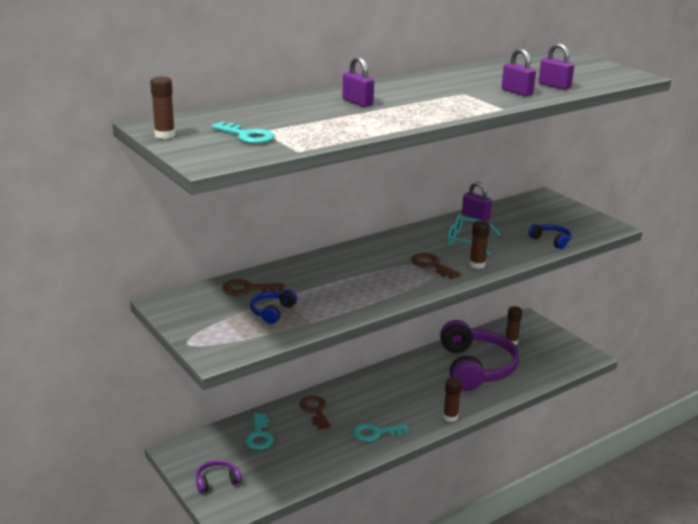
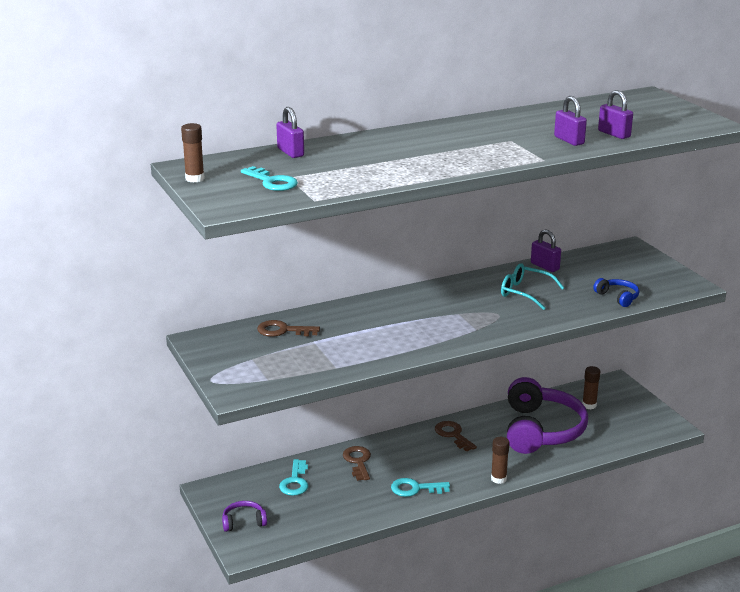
camera: 10 degrees right, 0 degrees up
blue headphones [250,290,297,324] -> none
purple padlock [342,56,374,107] -> purple padlock moved to [276,107,304,158]
brown key [411,253,461,279] -> brown key moved to [435,421,477,452]
brown glue stick [469,220,490,269] -> none

